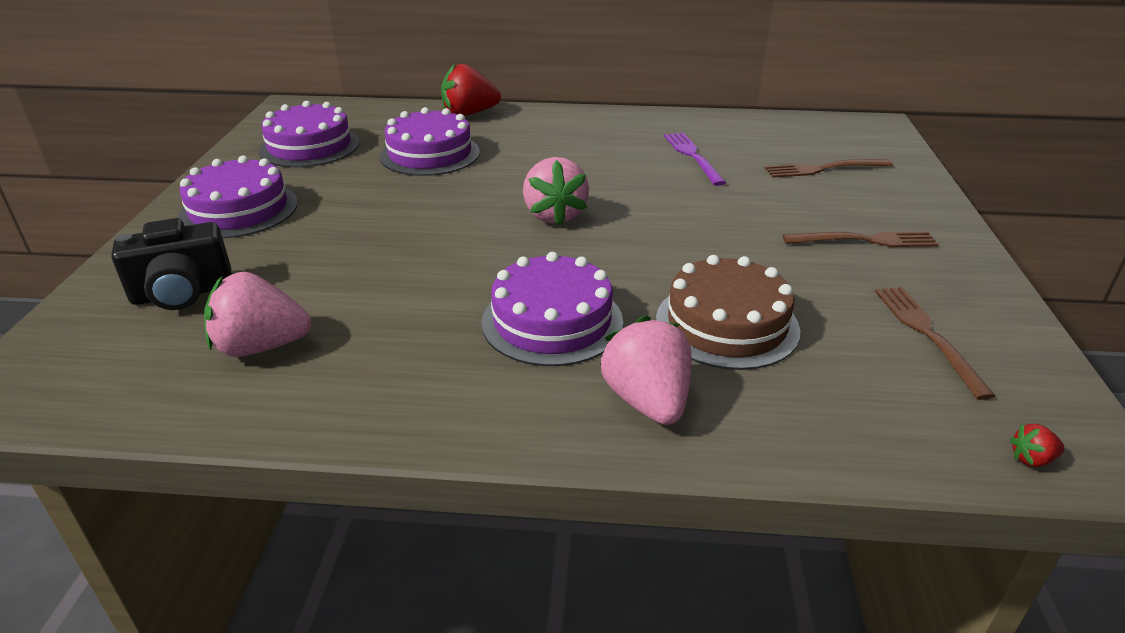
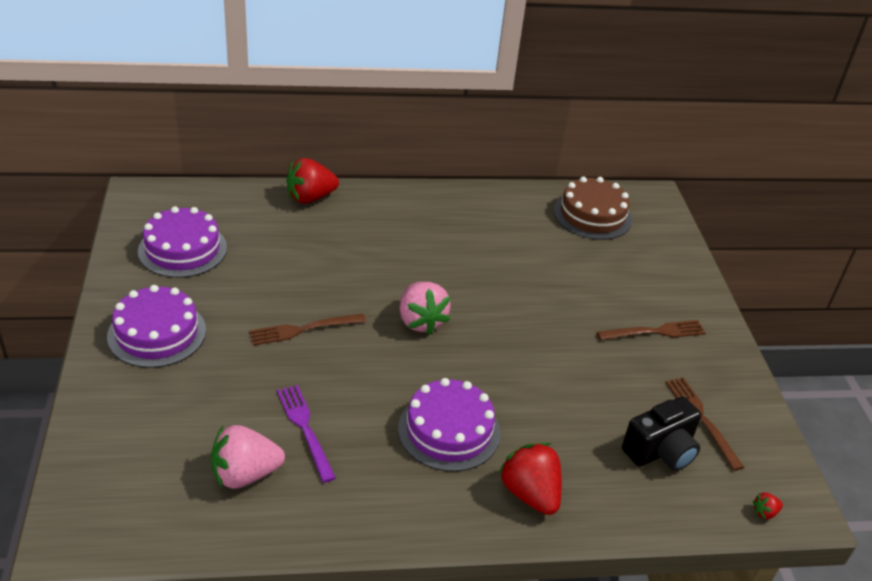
camera: 15 degrees left, 5 degrees up
black camera [111,218,231,310] -> black camera moved to [622,396,701,471]
purple cake [379,107,480,176] -> none
pink strawberry [600,316,692,425] -> red strawberry [499,443,562,515]
brown cake [656,255,800,370] -> brown cake moved to [554,177,632,240]
purple fork [664,132,726,186] -> purple fork moved to [277,385,336,483]
brown fork [765,159,893,178] -> brown fork moved to [249,314,366,346]

